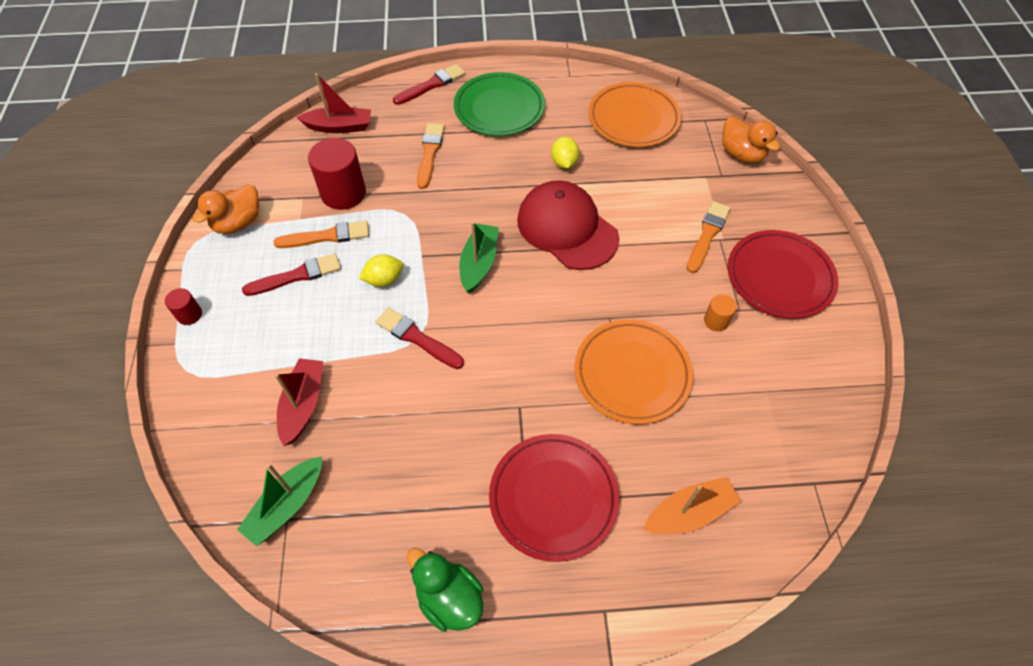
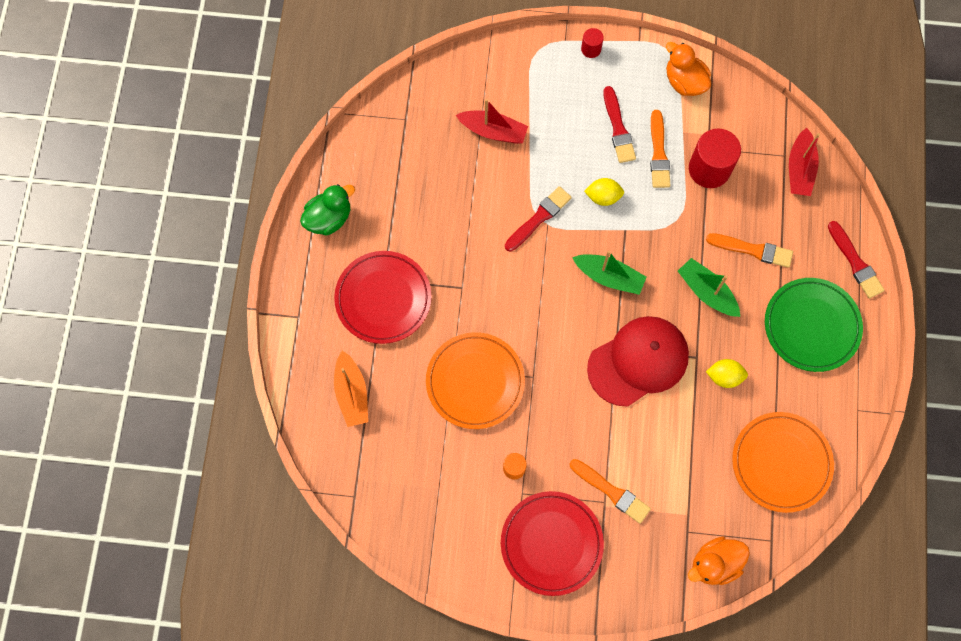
camera: 100 degrees right, 15 degrees up
green boat [237,456,322,546] -> green boat moved to [678,258,740,317]
yellow lemon [359,254,403,287] -> yellow lemon turned 75 degrees counterclockwise [584,178,624,206]

